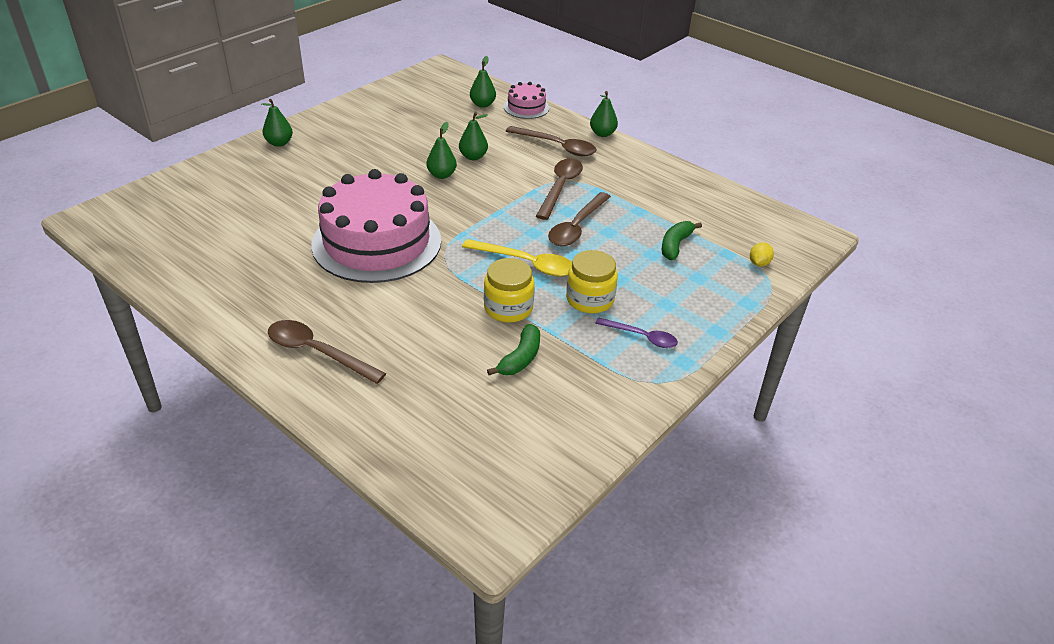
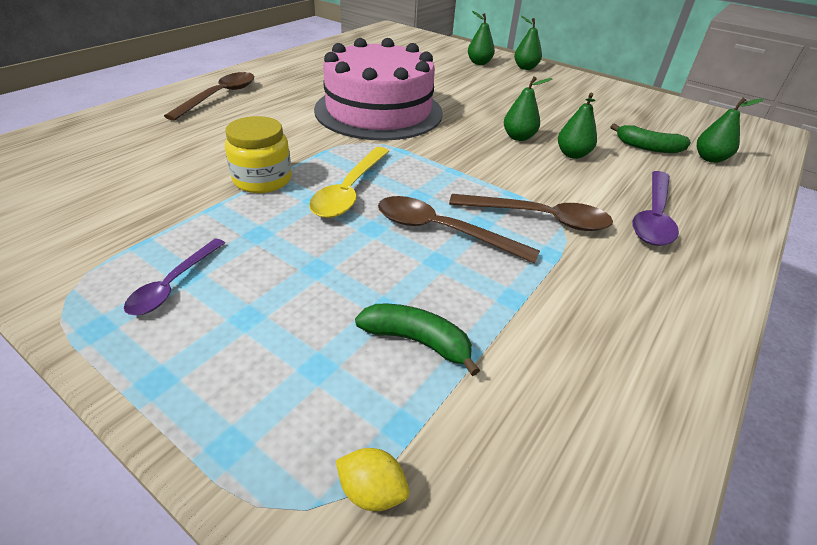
camera: 85 degrees right, 0 degrees up
green banana [487,324,540,375] -> green banana moved to [610,123,691,153]
pink cake [504,82,549,119] -> none
brown spoon [506,126,597,156] -> purple spoon [632,171,679,246]
yellow jar [566,250,618,313] -> none
green pear [590,91,618,137] -> green pear moved to [468,11,495,65]

